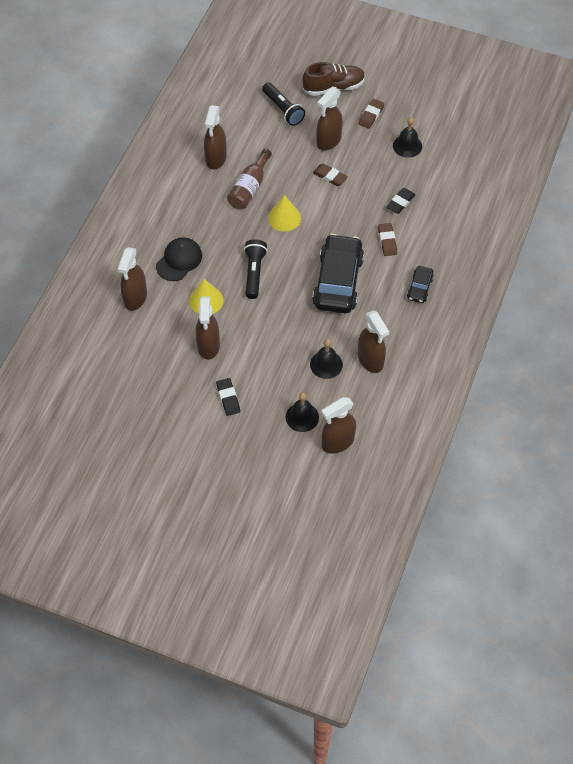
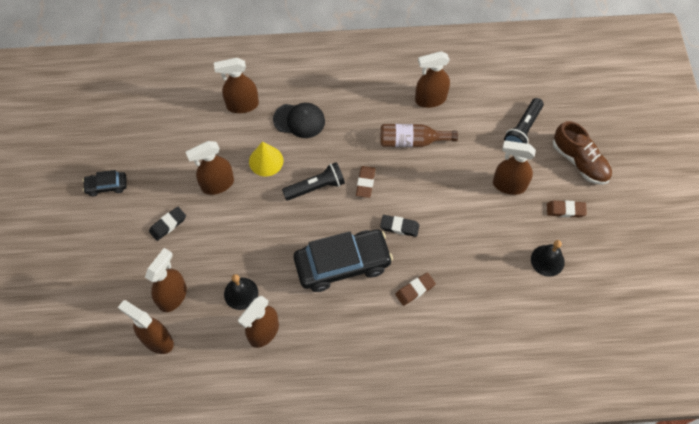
camera: 65 degrees right, 5 degrees up
yellow cone [268,195,301,232] -> none
black bell [286,392,319,432] -> brown spray bottle [145,248,187,312]
brown eraser [313,163,348,186] -> brown eraser moved to [356,166,375,198]
black eraser [386,188,416,214] -> black eraser moved to [380,215,419,237]
black car [407,266,434,303] -> black car moved to [83,170,127,196]

